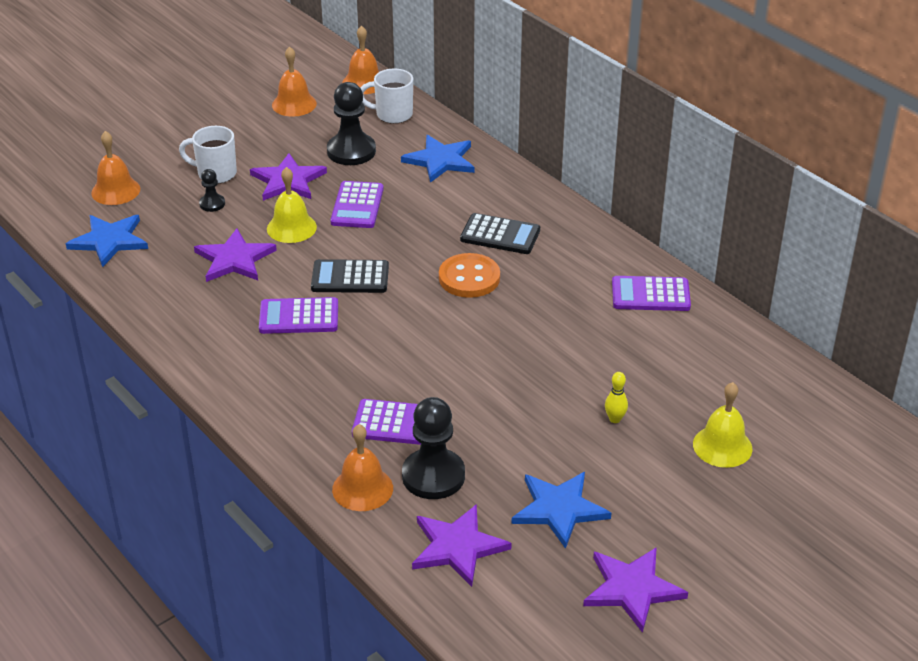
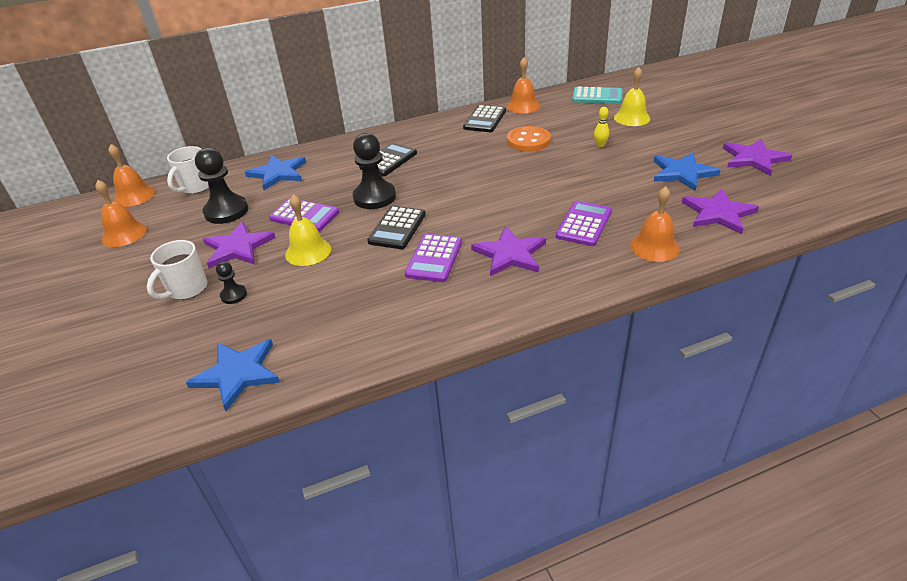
camera: 70 degrees left, 0 degrees up
orange bell [91,131,140,205] -> orange bell moved to [507,58,540,113]
purple star [194,228,277,282] -> purple star moved to [471,226,546,276]
black pawn [402,397,465,499] -> black pawn moved to [353,133,396,209]
orange button [439,253,500,298] -> orange button moved to [507,126,551,152]
purple calculator [612,276,691,311] -> black calculator [463,105,506,132]
none -> turquoise calculator [572,87,622,104]

